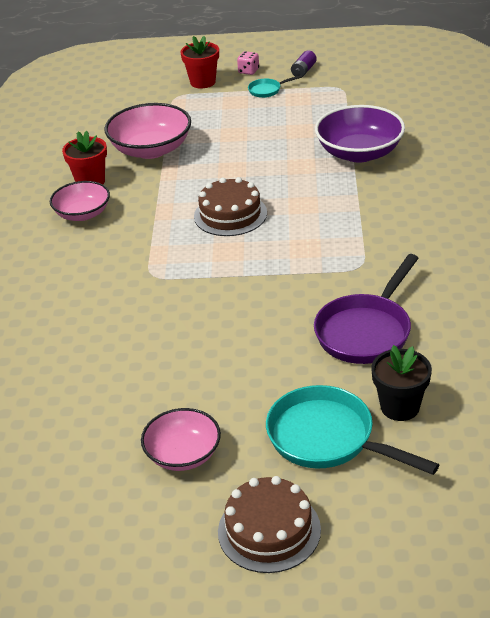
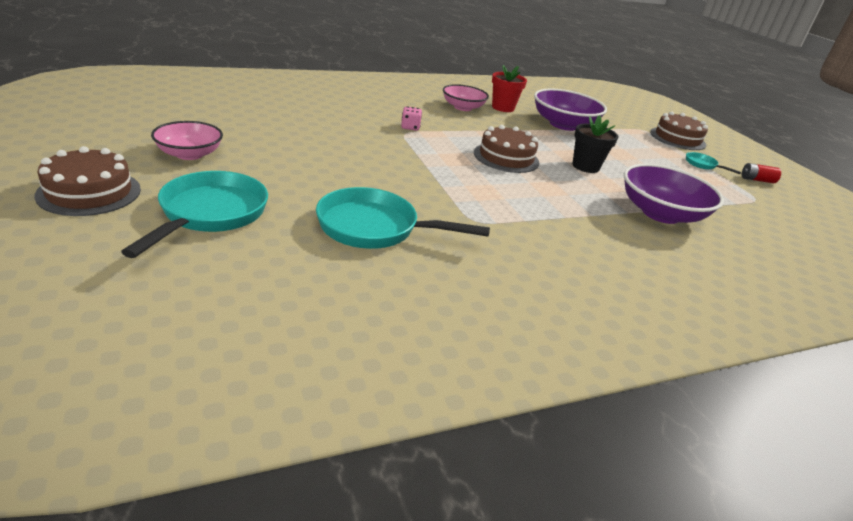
camera: 60 degrees right, 5 degrees down
pink bowl [104,103,191,159] -> purple bowl [534,88,607,131]
red flower pot [181,36,219,88] -> brown cake [650,112,708,150]
pink dice [237,51,259,75] -> pink dice moved to [401,106,422,131]
purple battery [291,50,317,77] -> red battery [742,163,781,183]
purple pan [314,254,419,364] -> turquoise pan [316,187,490,249]
black flower pot [371,345,432,421] -> black flower pot moved to [572,115,619,173]

